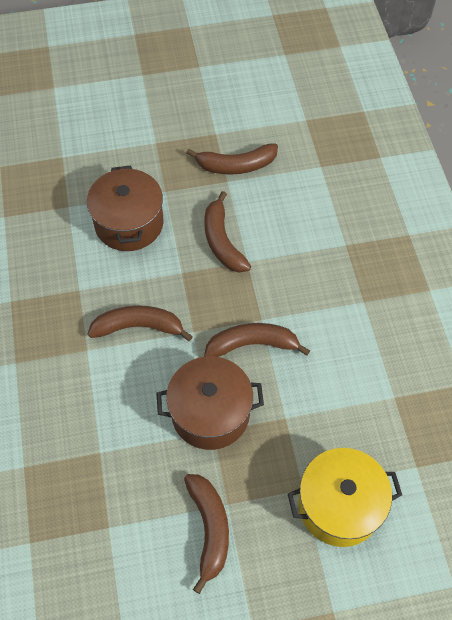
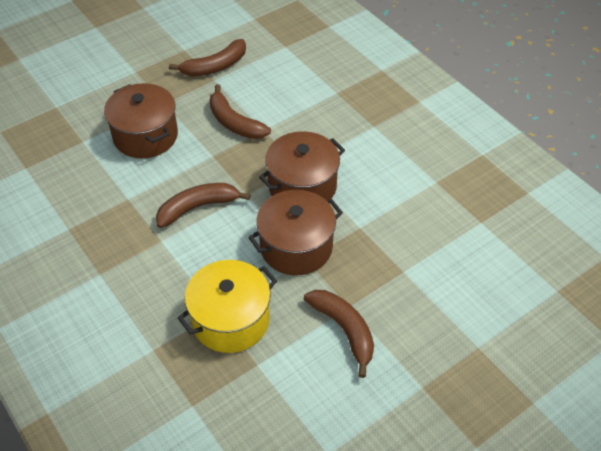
camera: 25 degrees left, 10 degrees down
brown banana [204,323,310,357] -> brown pot [259,131,345,200]
yellow pot [288,448,402,547] -> yellow pot moved to [178,260,277,353]

